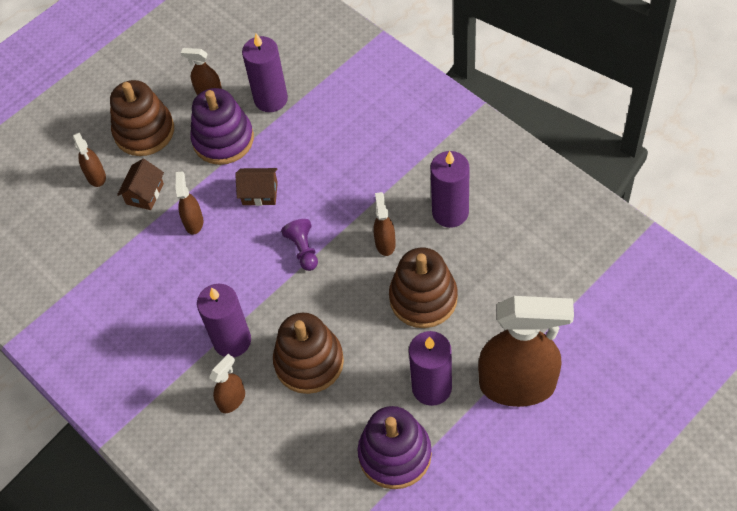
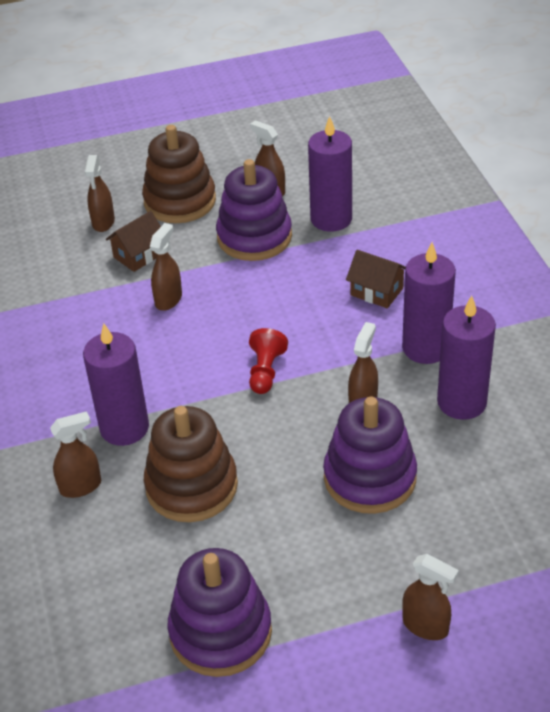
camera: 25 degrees right, 15 degrees down
brown house [235,168,278,206] -> brown house moved to [346,250,406,308]
purple pawn [281,219,318,271] -> red pawn [249,328,288,394]
brown stacking toy [389,248,458,328] -> purple stacking toy [323,397,417,514]
purple candle [409,331,452,406] -> purple candle moved to [402,242,456,364]
brown spray bottle [478,296,574,407] -> brown spray bottle [402,554,459,640], size x0.44

